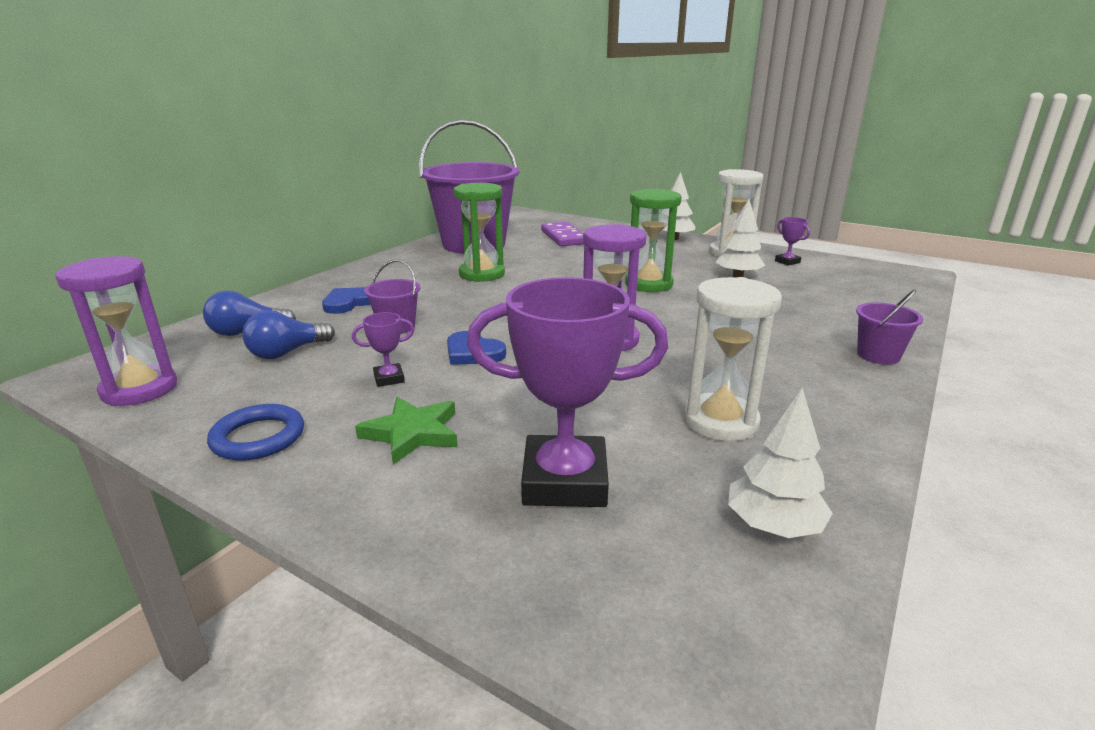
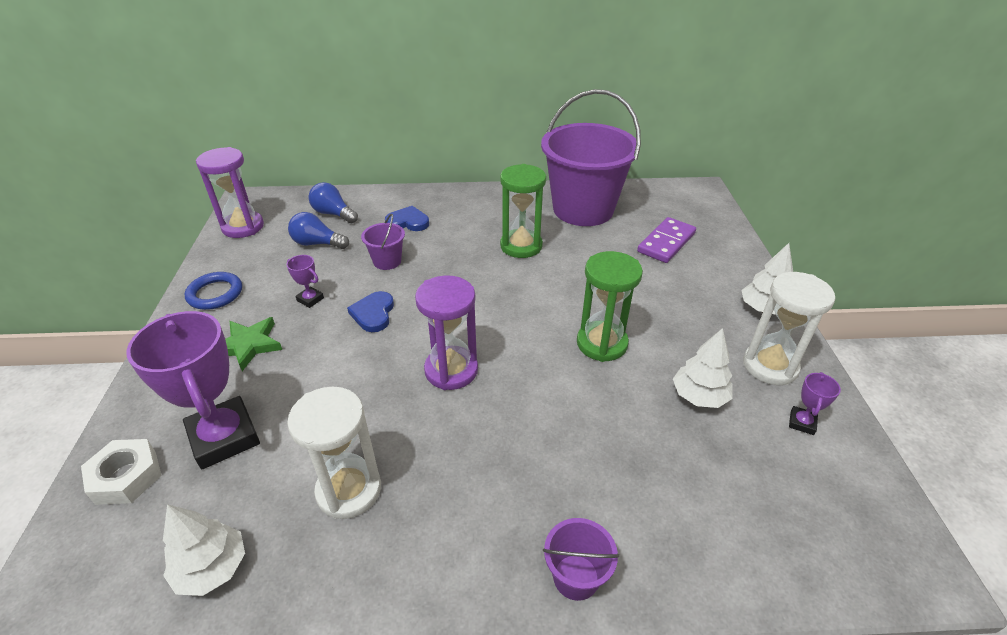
camera: 55 degrees right, 15 degrees up
none -> white nut [81,439,162,505]

